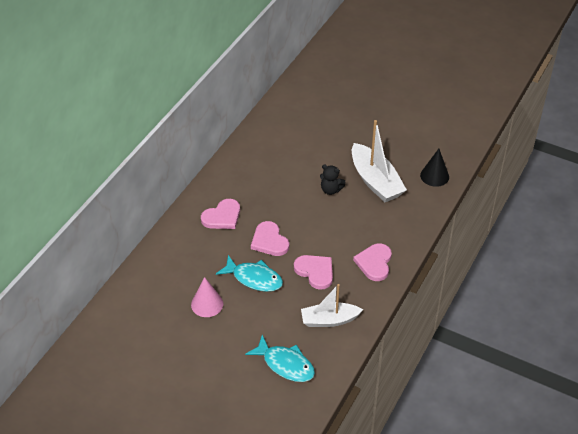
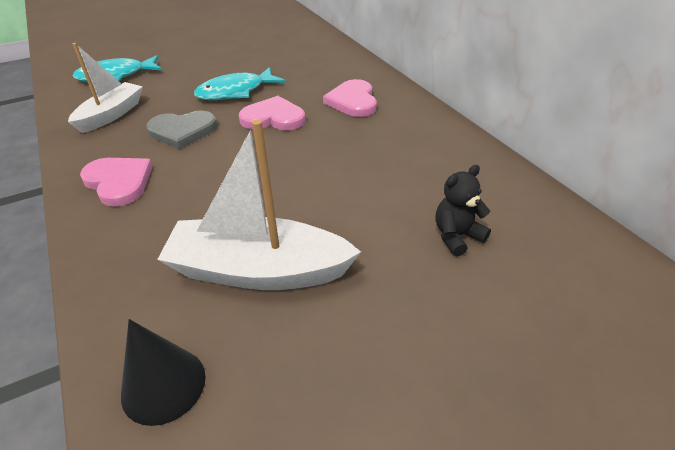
camera: 125 degrees right, 5 degrees down
pink cone [191,277,223,317] -> none
pink heart [294,255,333,290] -> grey heart [146,111,217,149]
black teddy bear [320,164,346,195] -> black teddy bear moved to [436,165,491,256]

